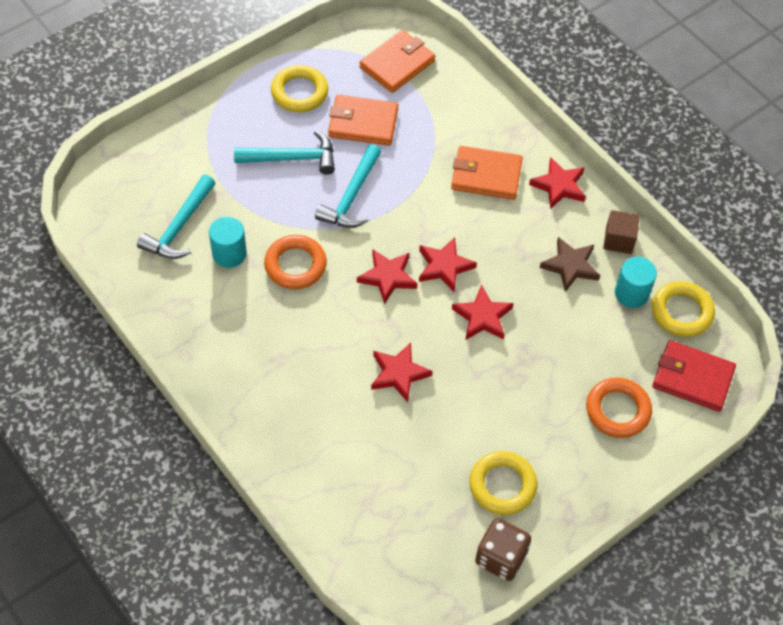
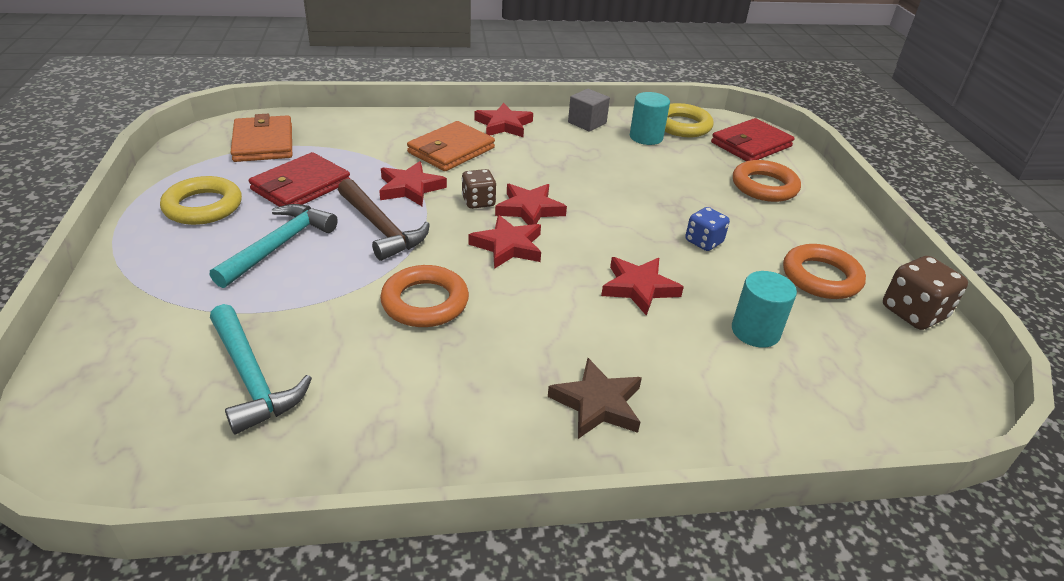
camera: 60 degrees left, 20 degrees down
turquoise cylinder [209,216,247,268] -> turquoise cylinder moved to [732,271,797,348]
turquoise hammer [315,144,381,228] -> brown hammer [338,179,430,261]
orange wallet [328,95,398,146] -> red wallet [249,152,350,207]
red star [452,285,514,340] -> red star moved to [379,161,447,206]
yellow ring [469,451,537,515] -> orange ring [783,244,866,299]
brown star [540,237,600,292] -> brown star moved to [548,358,642,439]
brown cube [603,210,640,254] -> grey cube [568,89,610,132]
none -> brown dice [462,169,496,209]
none -> blue dice [685,207,730,251]

